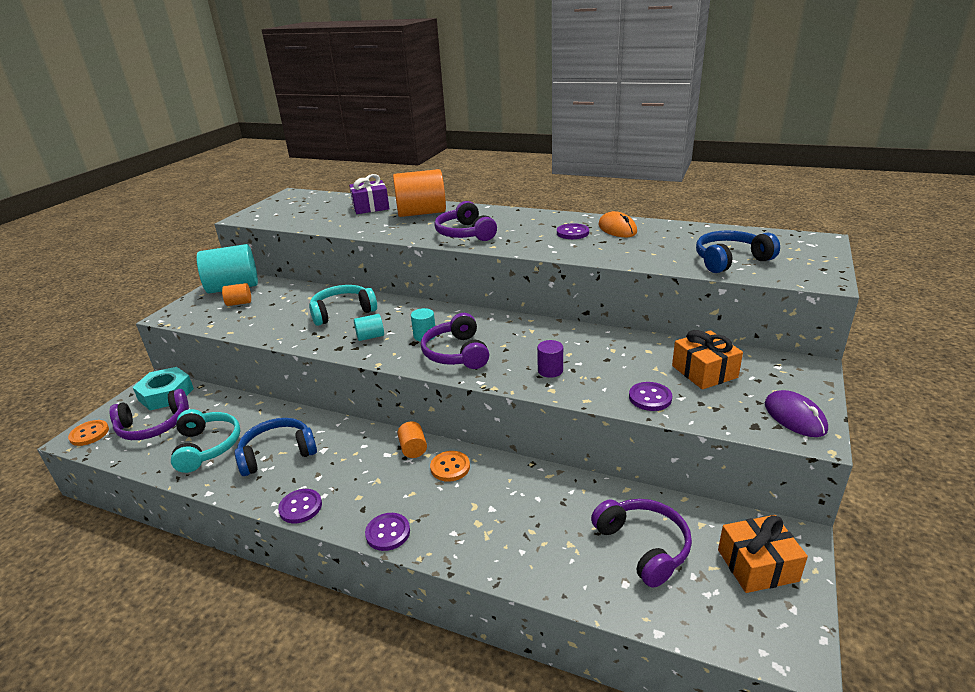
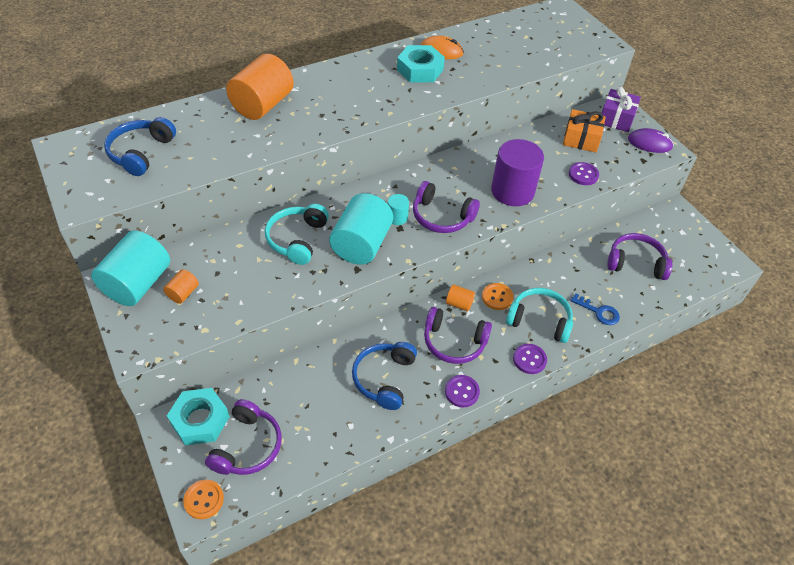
camera: 55 degrees left, 20 degrees up
turquoise headphones [171,409,241,473] -> turquoise headphones moved to [506,288,573,343]
purple gift [349,174,390,214] -> purple gift moved to [602,87,641,132]
turquoise cylinder [354,314,384,341] -> turquoise cylinder [329,193,393,265], size x2.19
purple headphones [434,201,497,241] -> purple headphones moved to [424,307,492,364]
purple cylinder [537,340,563,378] -> purple cylinder [491,139,544,206], size x2.19
purple button [557,223,589,239] -> turquoise nut [397,45,445,83]
blue headphones [696,230,780,273] -> blue headphones moved to [104,117,176,176]
orange gift [718,515,808,593] -> none
none -> blue key [570,294,620,325]

